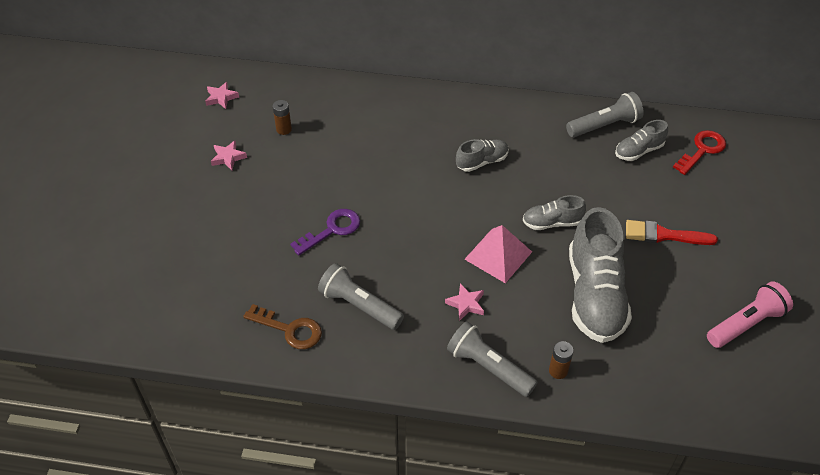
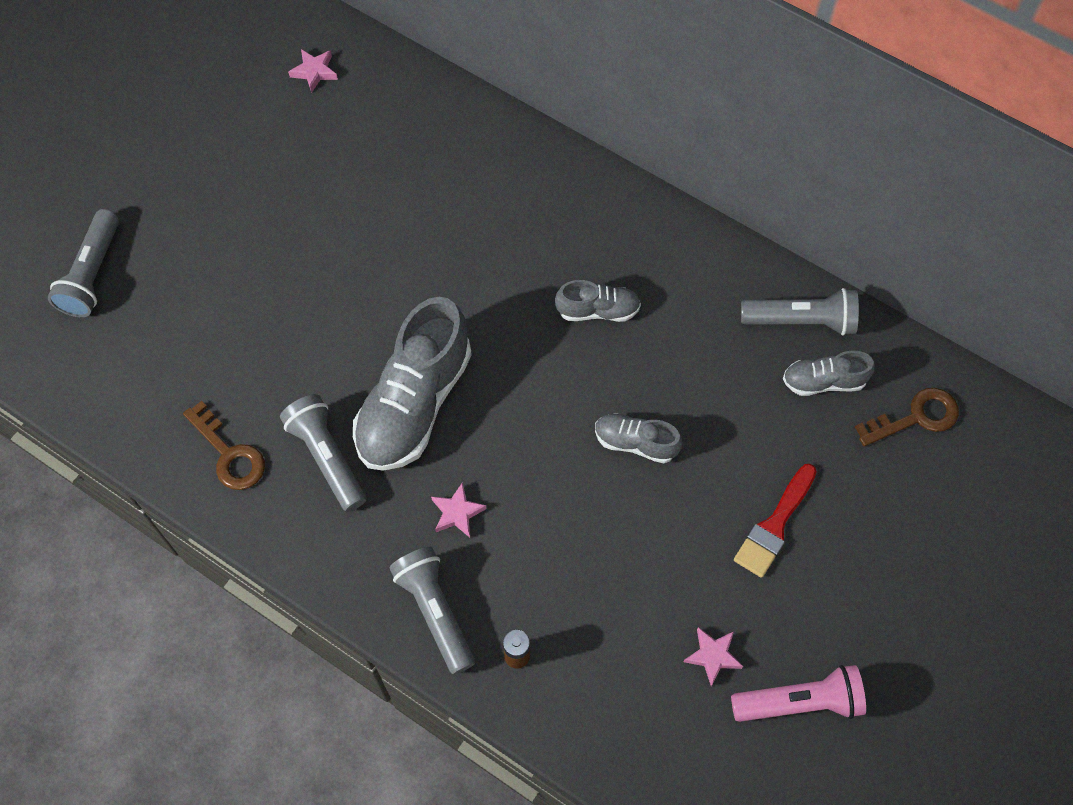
camera: 25 degrees right, 15 degrees up
pink star [211,140,247,170] -> pink star moved to [684,627,743,686]
brown battery [273,100,292,135] -> none
purple key [290,209,360,256] -> none
pink pyramid [464,225,532,283] -> none
grey shoe [569,207,632,343] -> grey shoe moved to [353,297,472,471]
red brush [626,220,718,245] -> red brush turned 90 degrees counterclockwise [734,464,817,578]
red key [673,130,726,175] -> brown key [855,388,959,446]
none -> grey flashlight [48,209,119,317]

